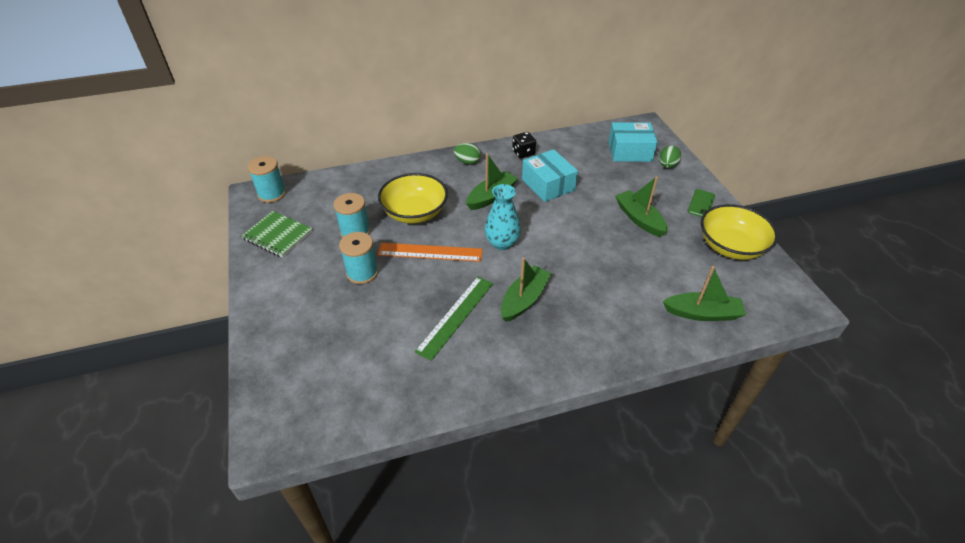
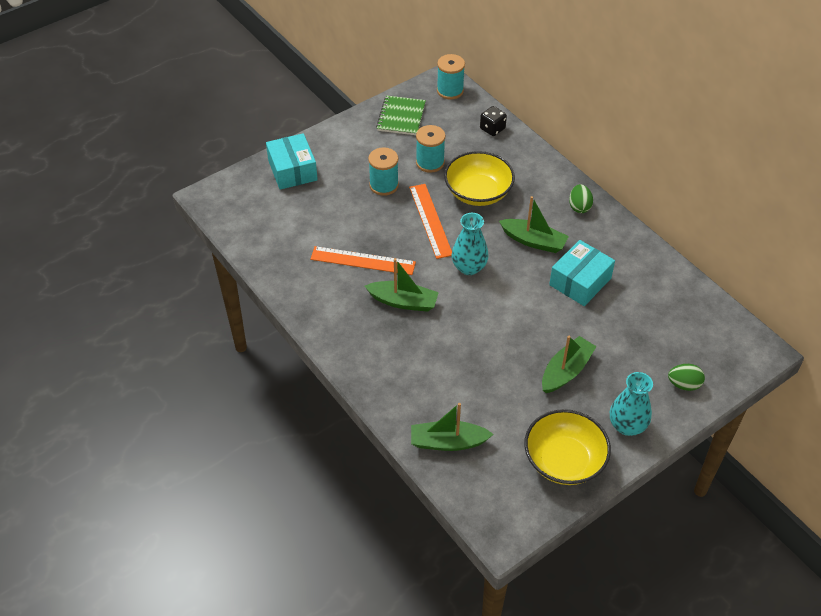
camera: 70 degrees right, 5 degrees up
green ruler [415,276,493,361] -> orange ruler [310,246,416,275]
black dice [512,132,536,158] -> black dice moved to [480,106,507,136]
turquoise box [608,122,658,162] -> turquoise box moved to [266,133,318,190]
green boat [663,266,746,321] -> green boat turned 105 degrees clockwise [411,403,493,451]
green phone [688,189,715,217] -> turquoise vase [610,372,653,436]

